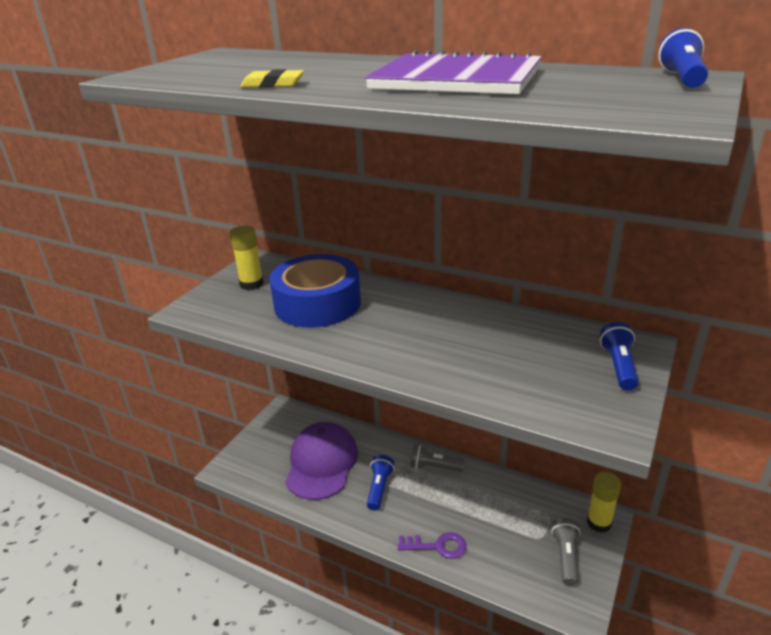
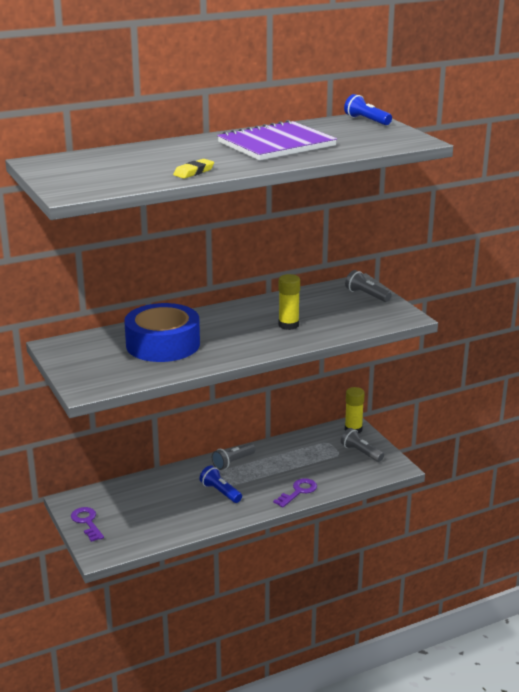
camera: 55 degrees left, 5 degrees down
yellow glue stick [230,226,264,290] -> yellow glue stick moved to [278,274,300,330]
purple cap [285,422,358,500] -> none
blue flashlight [600,322,639,390] -> grey flashlight [345,270,392,302]
none -> purple key [71,507,104,542]

